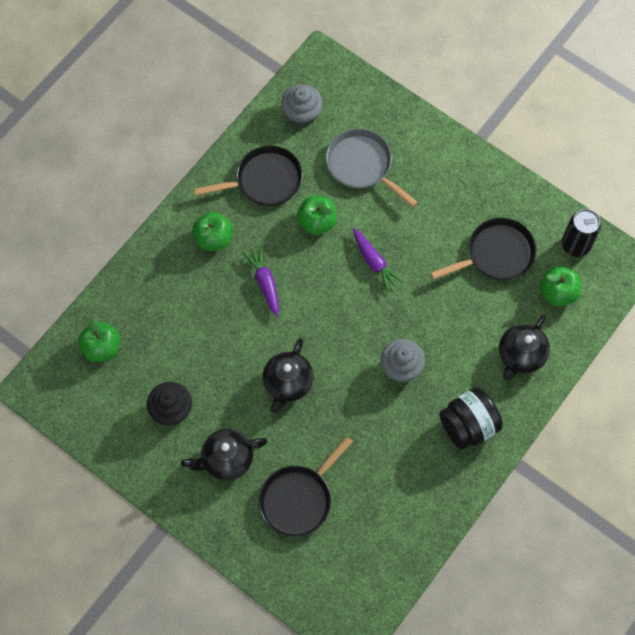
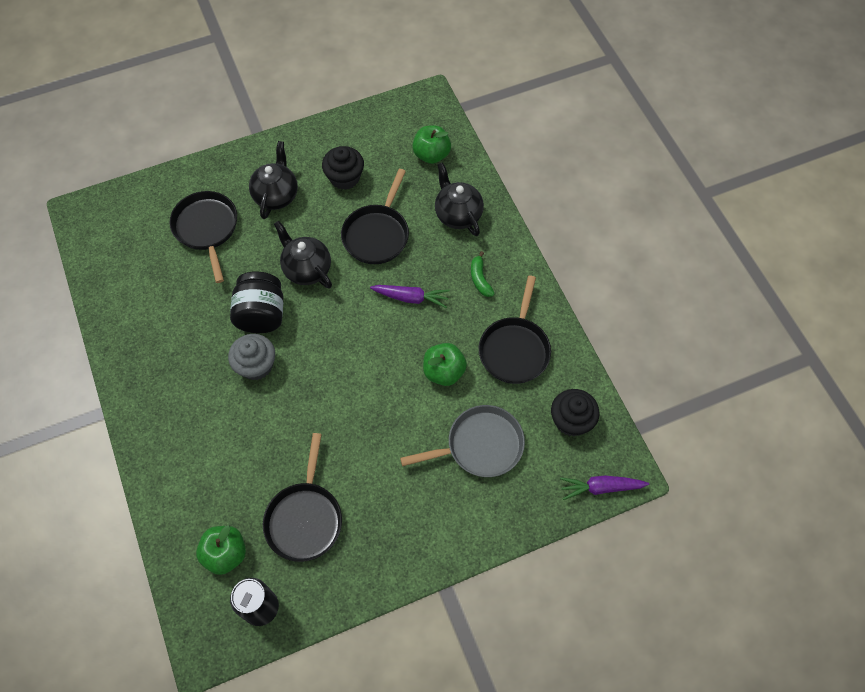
camera: 120 degrees right, 5 degrees down
green apple [192,212,233,251] -> green banana [471,251,495,297]
grey cupcake [281,84,323,127] -> black cupcake [551,389,599,436]
purple carrot [353,228,404,293] -> purple carrot moved to [560,476,649,500]
black jar [439,387,503,449] -> black jar moved to [230,271,283,333]
black teapot [499,314,550,380] -> black teapot moved to [435,162,484,236]
none -> black pan [341,169,409,264]

